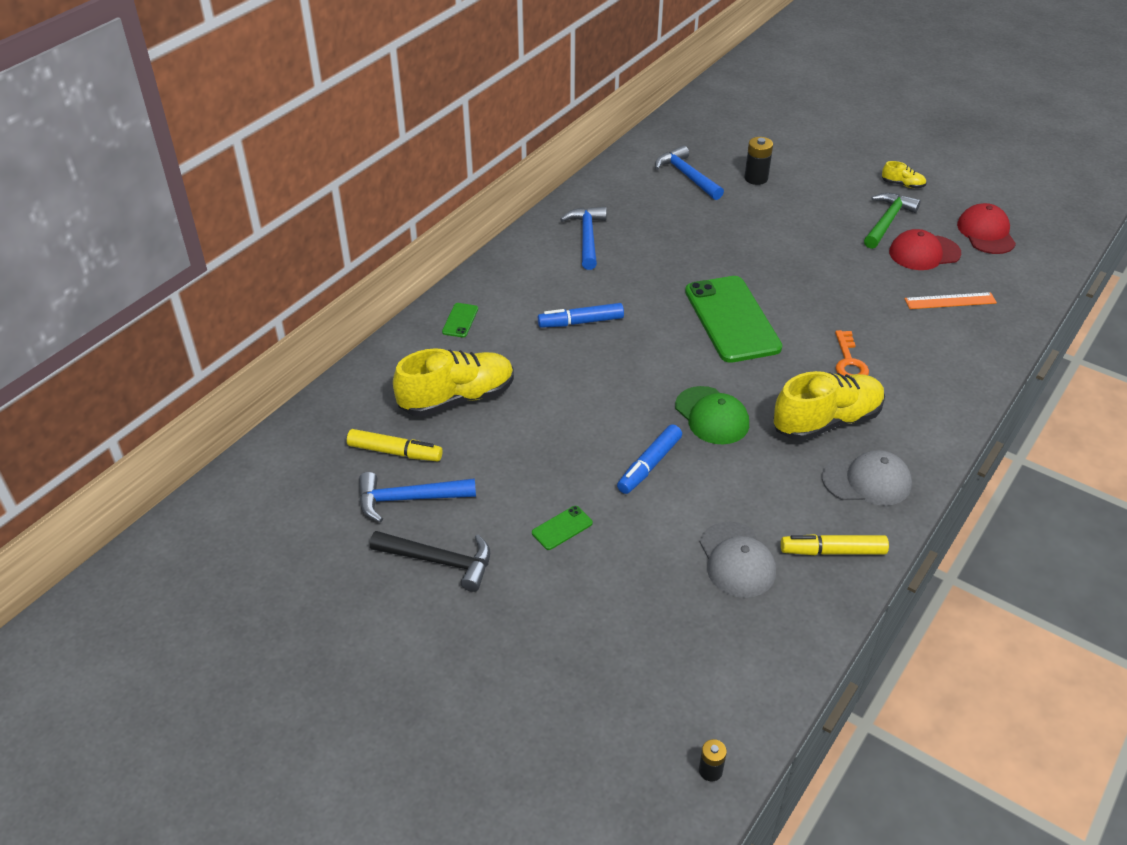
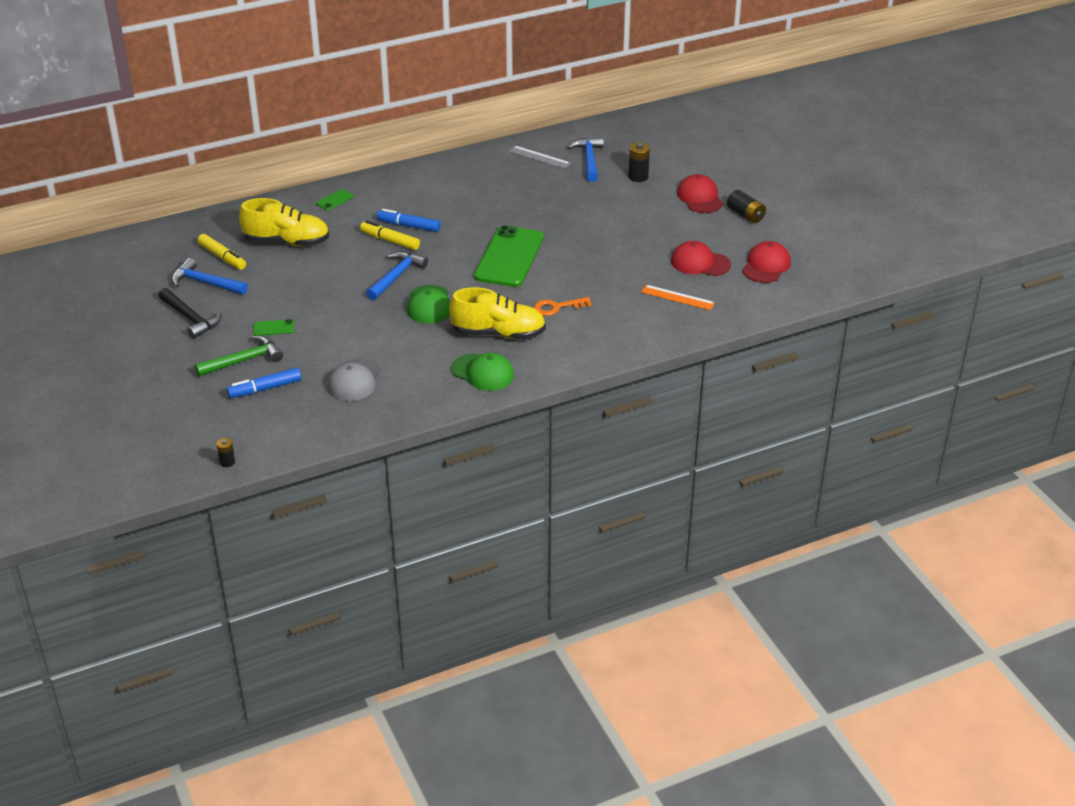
camera: 30 degrees right, 5 degrees down
blue hammer [560,207,607,270] -> blue hammer moved to [366,251,428,300]
blue marker [617,424,682,494] -> blue marker moved to [227,368,301,398]
yellow marker [781,534,889,555] -> yellow marker moved to [360,221,420,250]
grey cap [822,450,912,506] -> green cap [451,353,514,391]
orange key [835,330,869,376] -> orange key turned 45 degrees clockwise [534,297,592,316]
green hammer [864,193,921,249] -> green hammer moved to [195,336,283,377]
yellow shoe [882,161,926,188] -> black battery [727,190,766,223]
none -> grey ruler [509,146,571,169]
none -> red cap [677,174,723,213]

